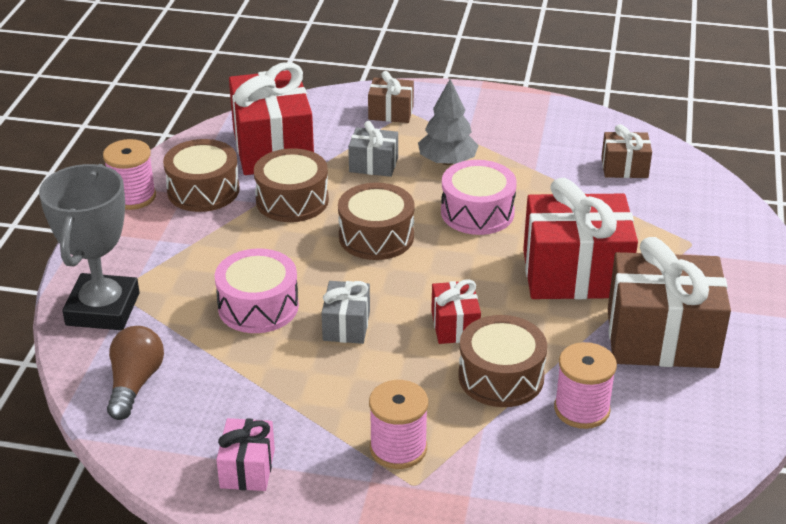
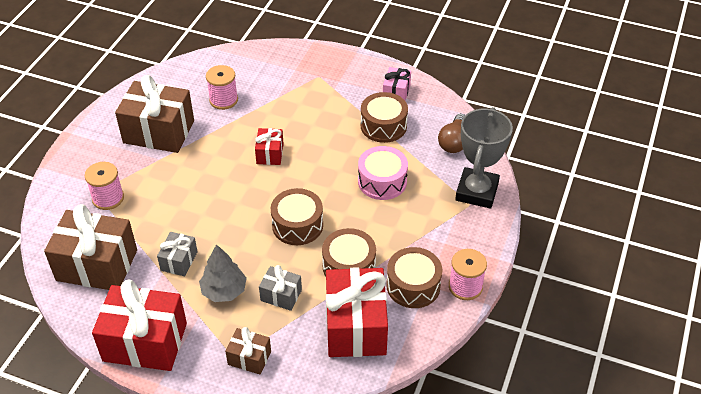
camera: 170 degrees left, 10 degrees up
grey gift [321,281,370,344] -> grey gift moved to [157,232,198,276]
pink spool [369,380,428,469] -> pink spool moved to [85,162,124,210]
pink drum [441,160,517,235] -> none
brown drum [458,315,547,407] -> brown drum moved to [361,92,408,143]
red gift [523,178,638,299] -> red gift moved to [92,279,187,371]
brown gift [601,124,652,178] -> brown gift [44,204,137,290], size x2.02

